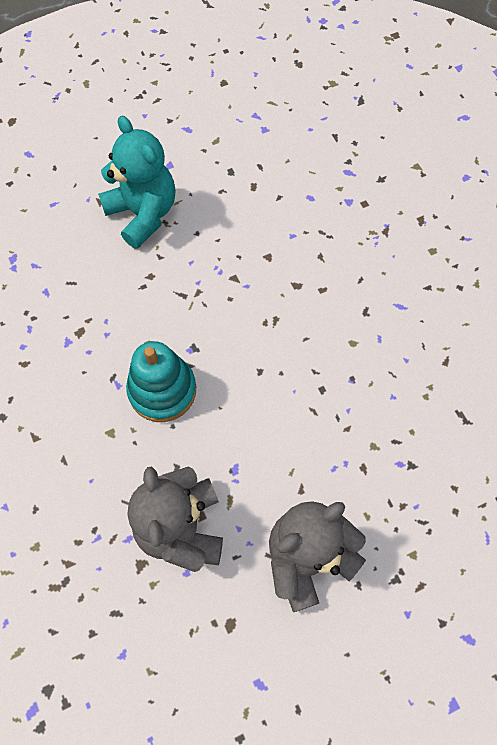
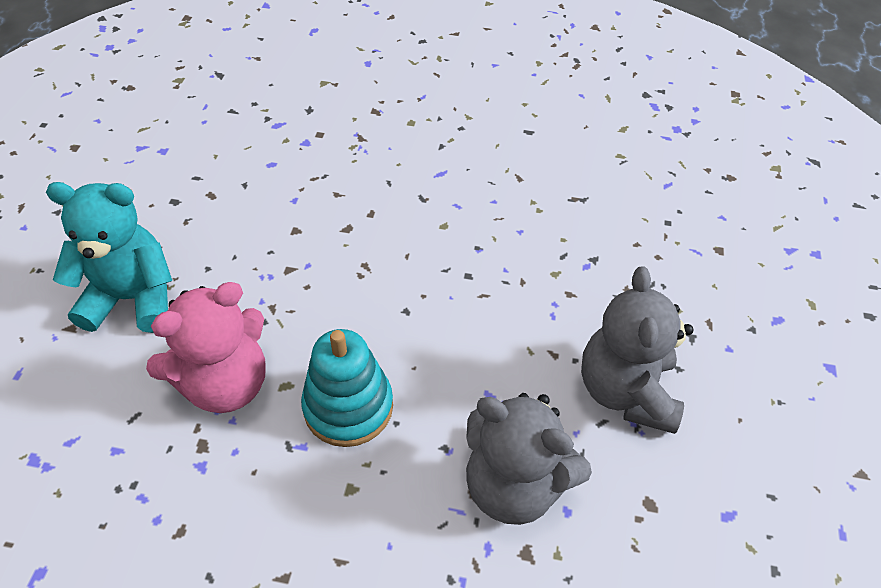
camera: 55 degrees left, 15 degrees down
none -> pink teddy bear [146,282,266,413]

